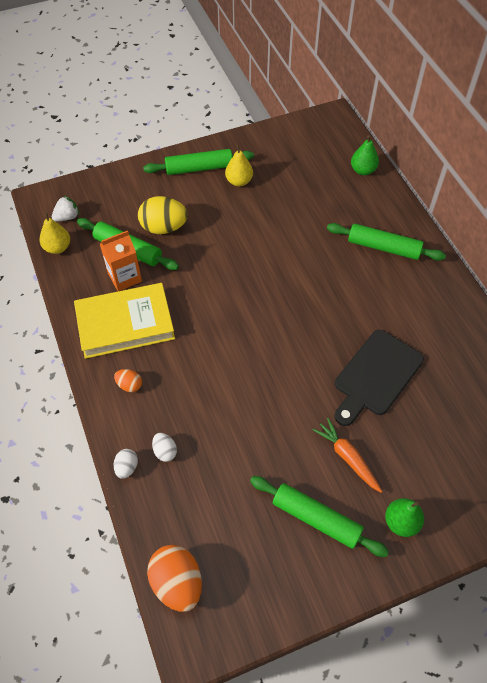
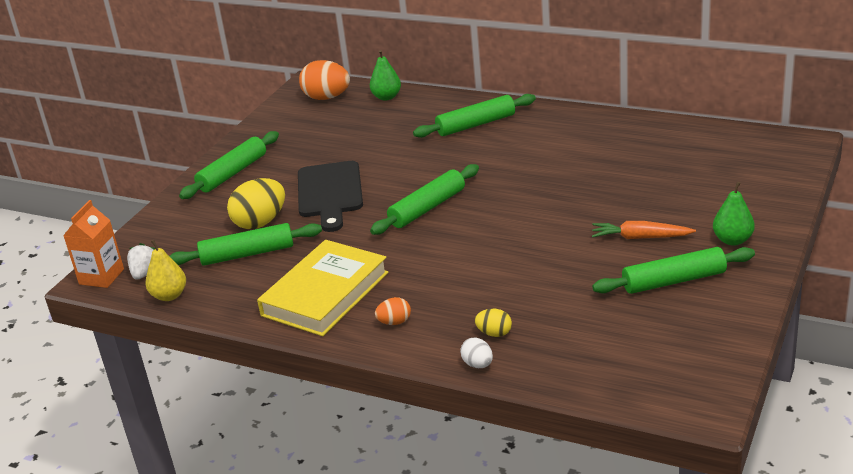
camera: 40 degrees left, 25 degrees down
orange carton [100,230,142,291] -> orange carton moved to [63,200,124,288]
orange egg [147,545,202,612] -> orange egg moved to [299,60,350,100]
white egg [152,433,177,462] -> yellow egg [475,309,512,337]
yellow pear [225,145,253,186] -> none
black cutting board [335,330,424,426] -> black cutting board moved to [298,161,363,232]
none -> green rolling pin [370,164,479,235]

